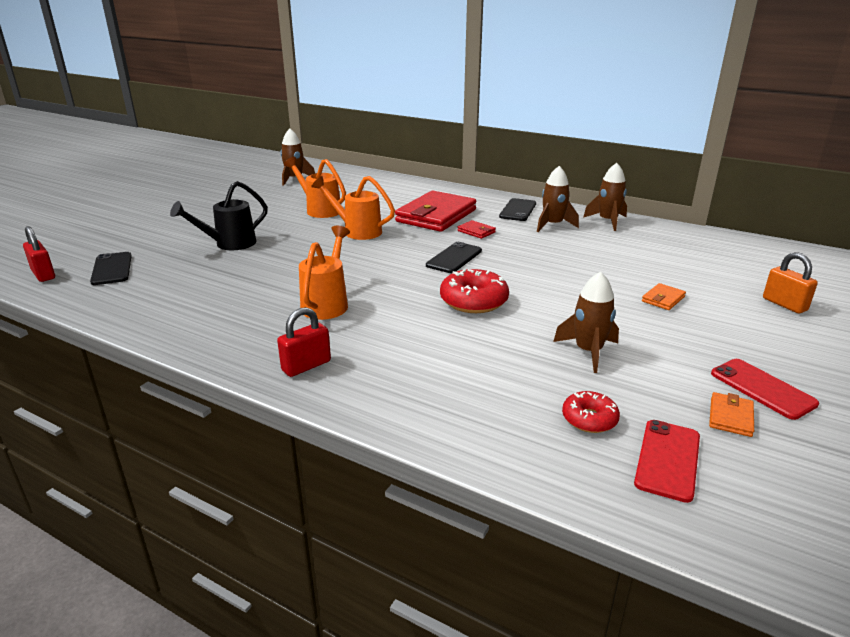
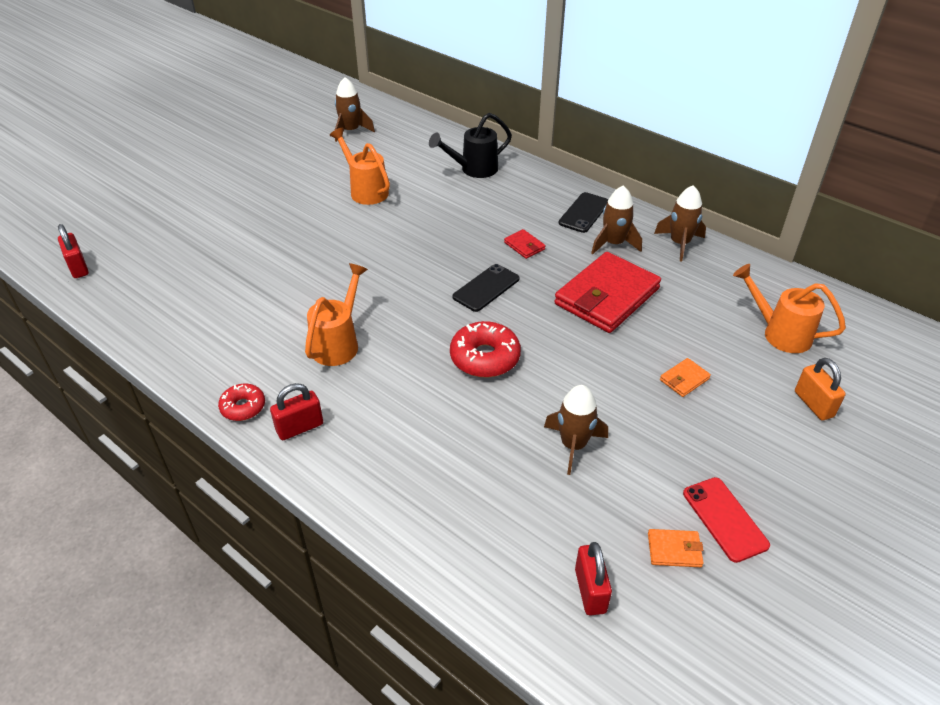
camera: 10 degrees right, 15 degrees up
black phone [90,252,132,285] -> none
black watering can [170,181,268,250] -> black watering can moved to [429,113,512,178]
orange watering can [311,176,395,240] -> orange watering can moved to [733,264,846,353]
red wallet [395,191,476,232] -> red wallet moved to [554,252,661,333]
red donut [562,391,620,433] -> red donut moved to [218,384,265,421]
red phone [634,420,700,503] -> red padlock [575,542,612,616]
orange wallet [709,392,754,437] -> orange wallet turned 60 degrees clockwise [648,529,704,567]

